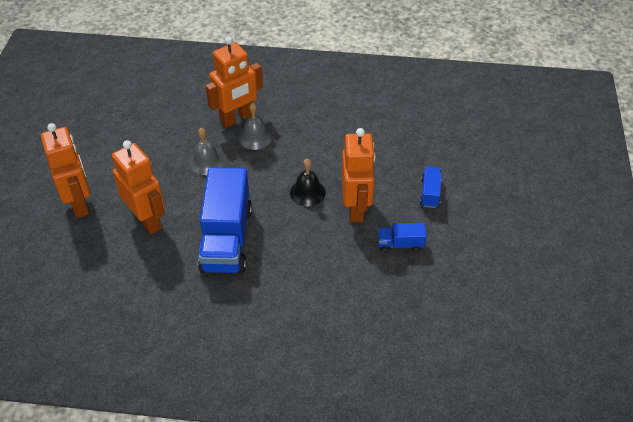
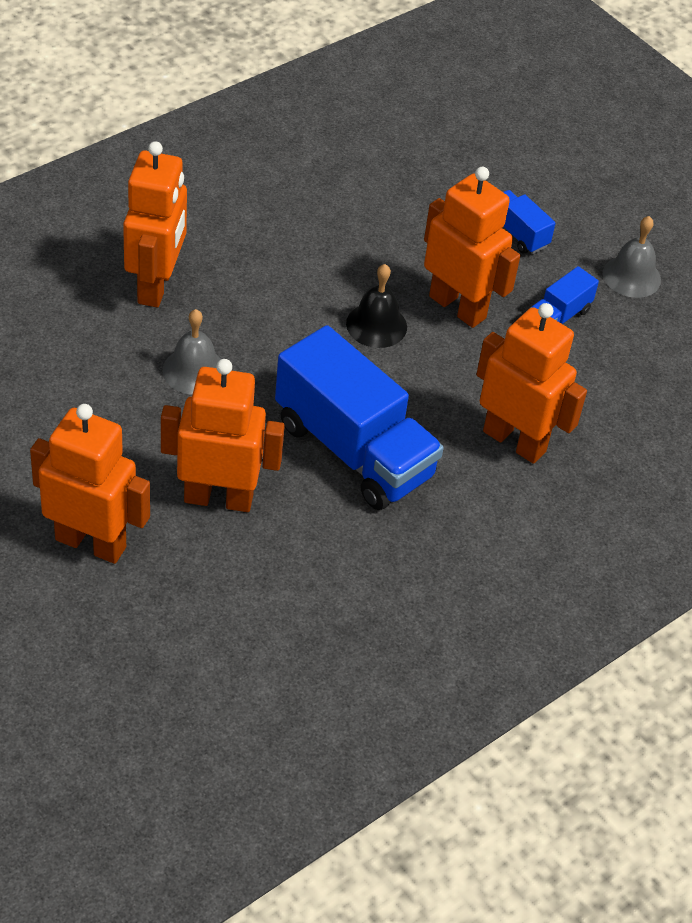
camera: 50 degrees left, 0 degrees up
grey bell [239,103,272,150] -> grey bell moved to [603,216,661,298]
none -> orange robot [476,303,587,464]

